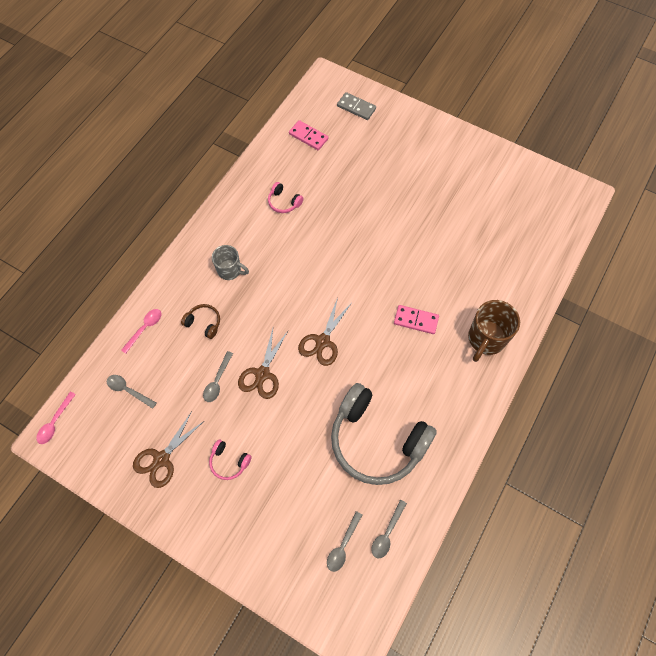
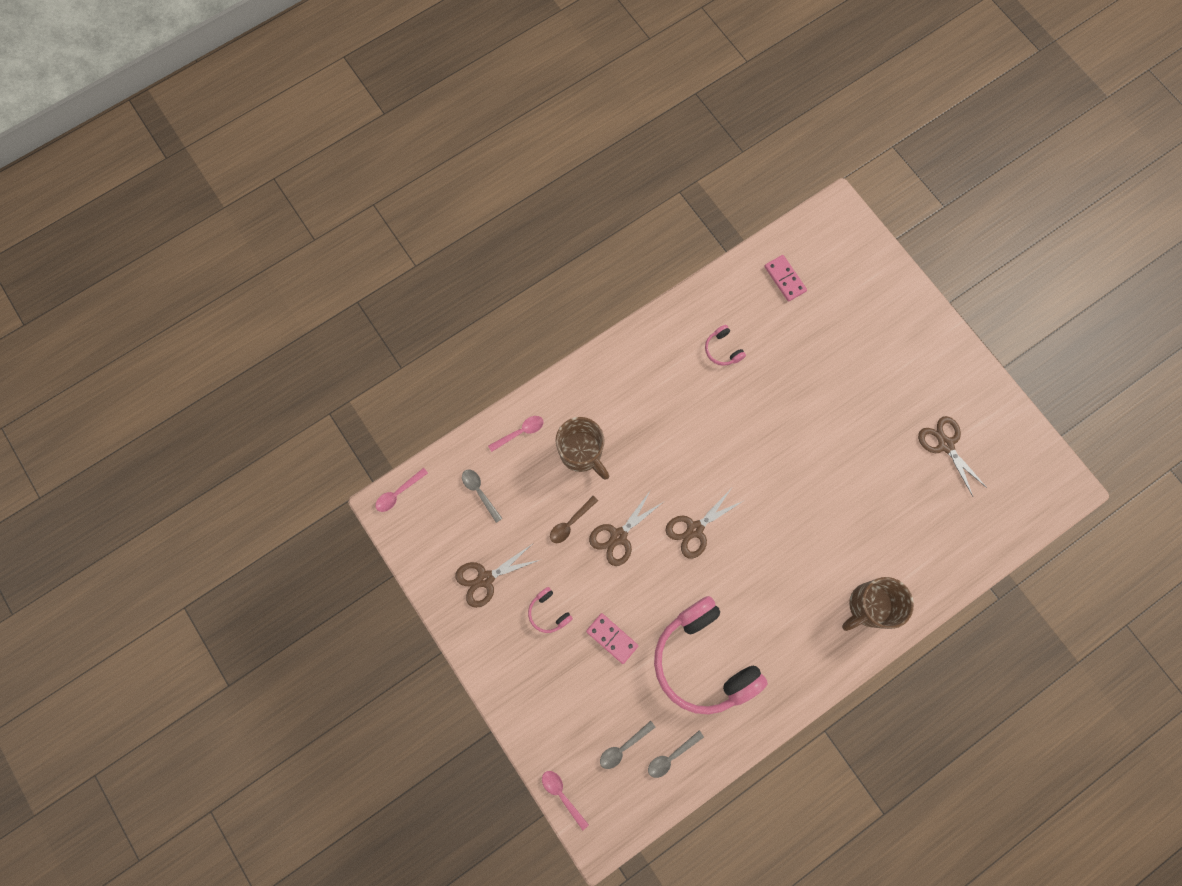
camera: 25 degrees right, 10 degrees up
brown headphones [181,304,220,339] -> brown mug [556,417,609,479]
grey spoon [203,351,233,402] -> brown spoon [550,496,598,543]
grey mug [212,245,249,280] -> none
grey headphones [331,383,437,485] -> pink headphones [654,596,768,714]
grey domino [337,92,376,120] -> none
pink domino [394,305,439,334] -> pink domino moved to [586,613,638,664]
none -> pink spoon [542,771,589,830]
none -> brown scissors [918,416,987,496]

